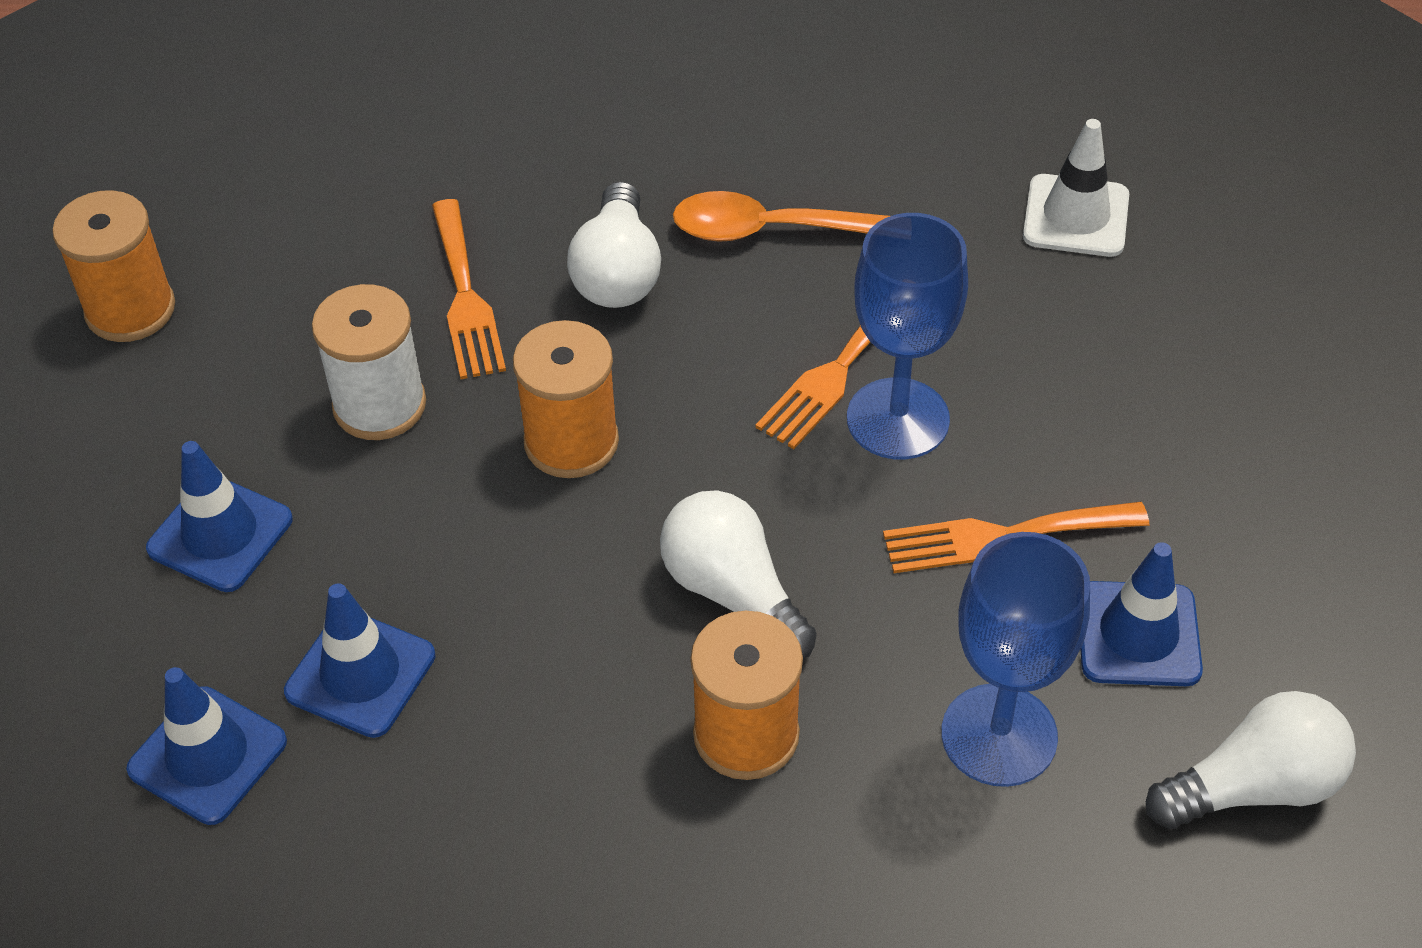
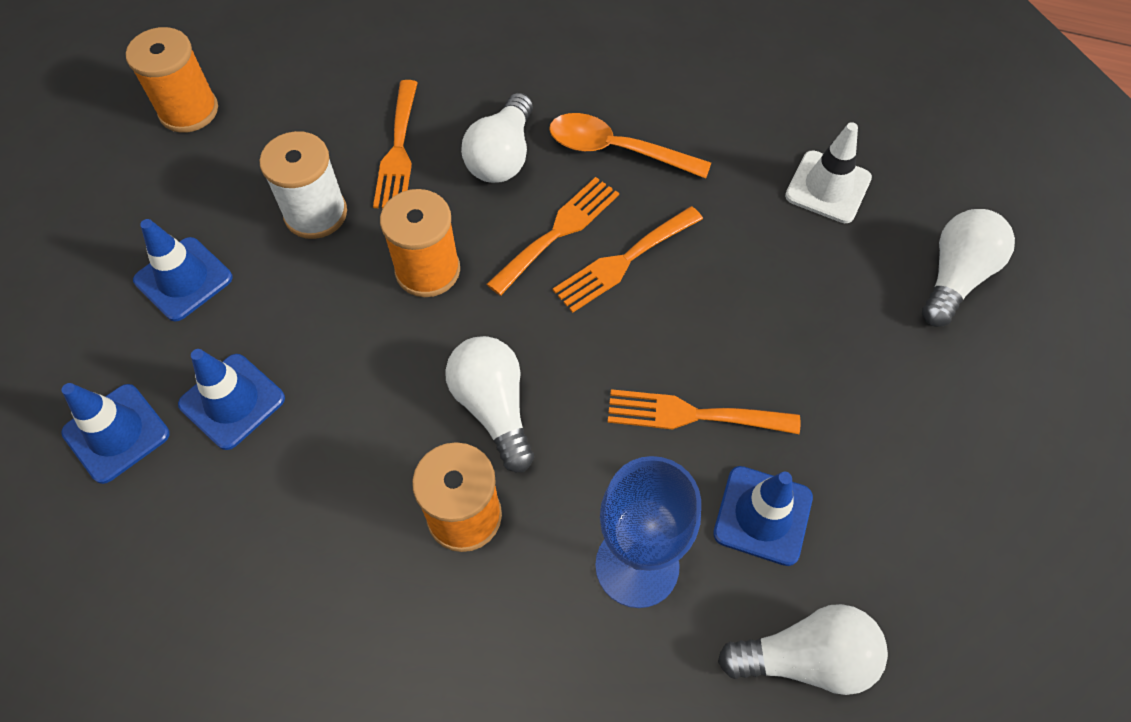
camera: 15 degrees right, 10 degrees up
blue goblet [847,213,968,460] -> none
none -> orange fork [487,177,619,296]
none -> white light bulb [922,209,1015,327]

